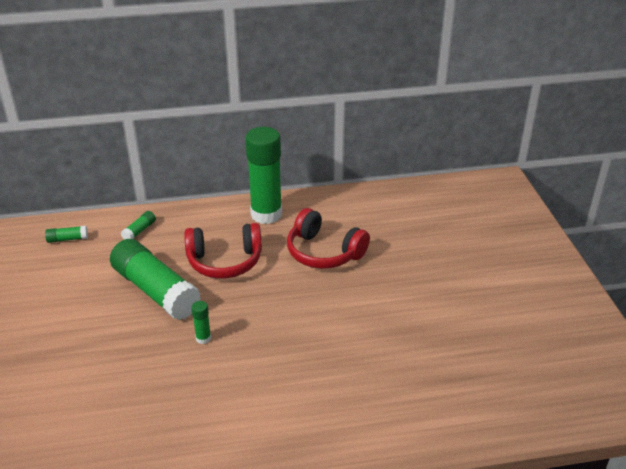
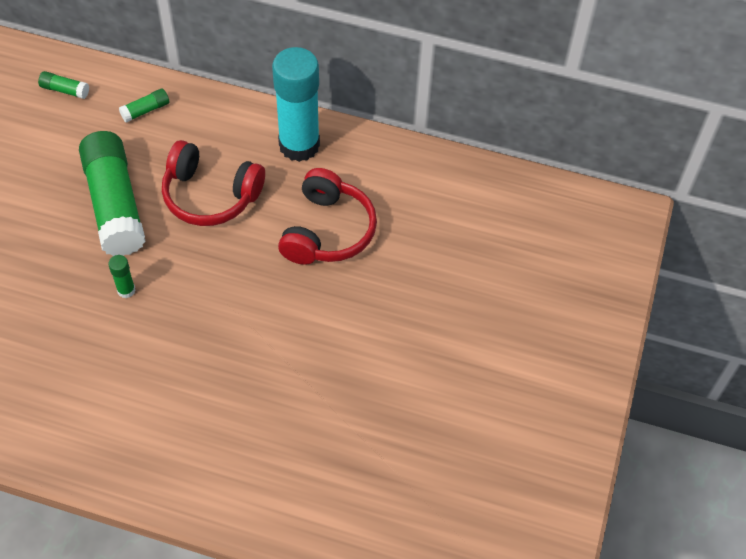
camera: 25 degrees right, 20 degrees up
green glue stick [245,127,282,224] -> turquoise glue stick [272,47,320,162]
red headphones [287,208,370,269] -> red headphones turned 135 degrees counterclockwise [278,168,377,265]

